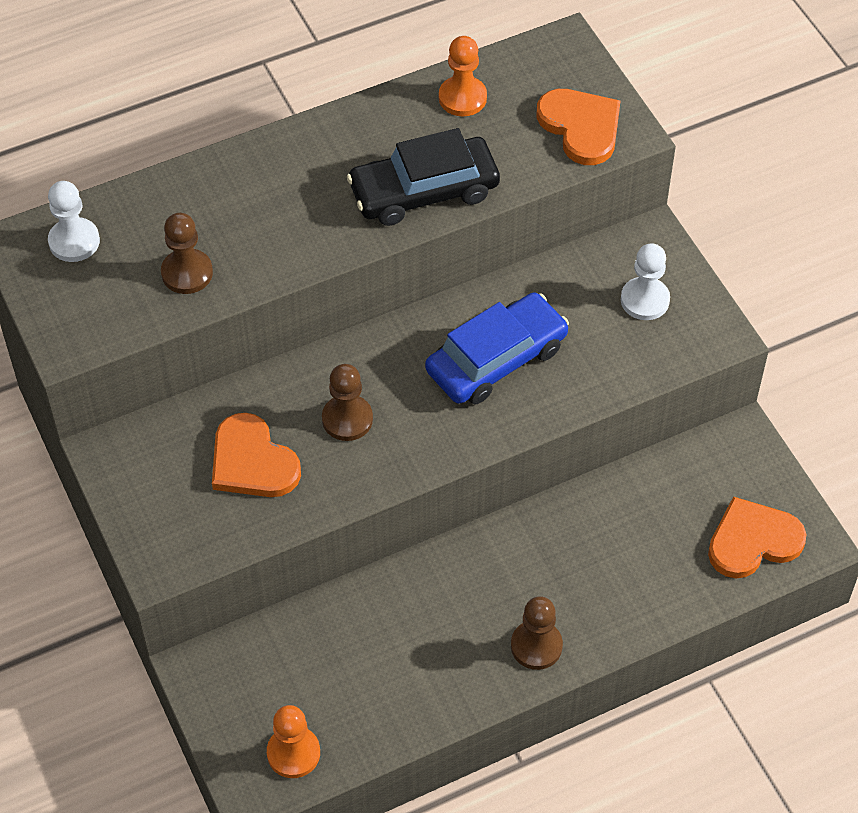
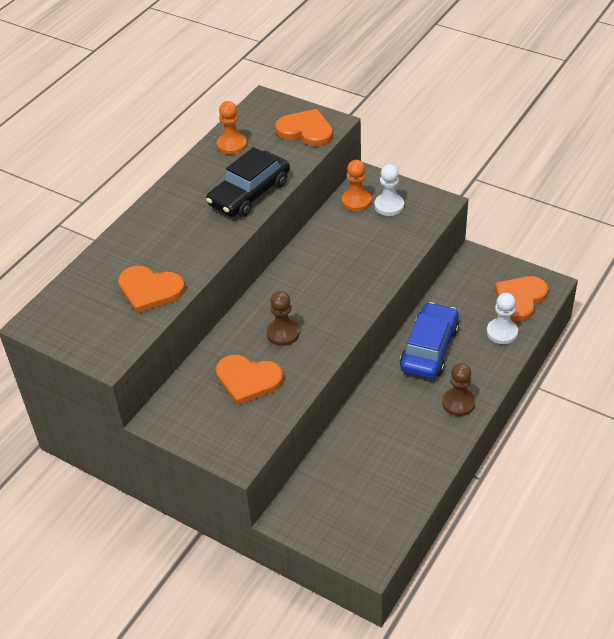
camera: 30 degrees left, 10 degrees down
white pawn [48,181,100,262] -> white pawn moved to [487,293,518,344]
brown pawn [161,213,213,294] -> orange heart [118,266,185,313]
orange pawn [267,705,320,778] -> orange pawn moved to [342,160,371,211]
blue car [425,293,569,405] -> blue car moved to [400,302,459,379]

